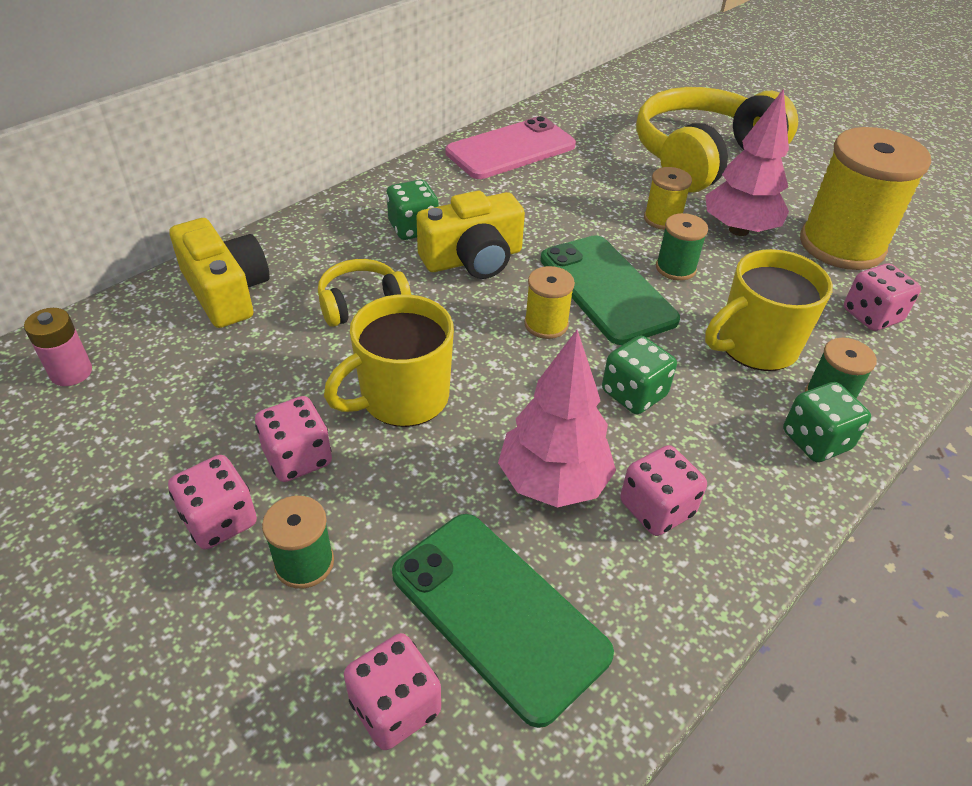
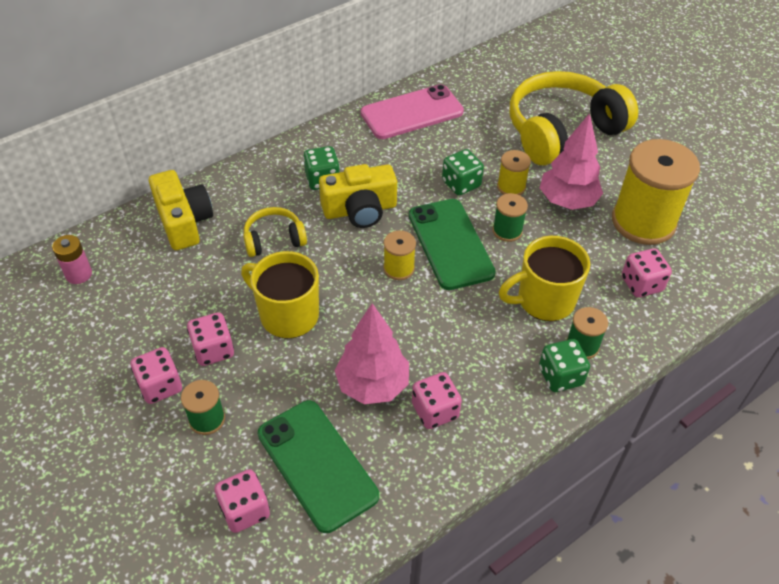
camera: 10 degrees right, 5 degrees up
yellow mug [324,294,454,427] -> yellow mug turned 60 degrees clockwise [241,251,319,338]
green dice [602,335,677,414] -> green dice moved to [442,149,484,195]

